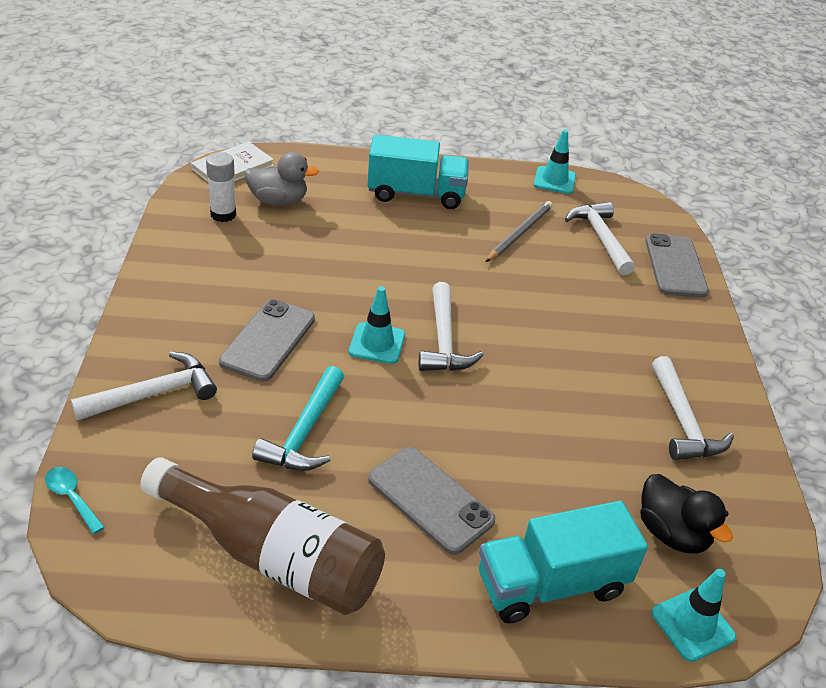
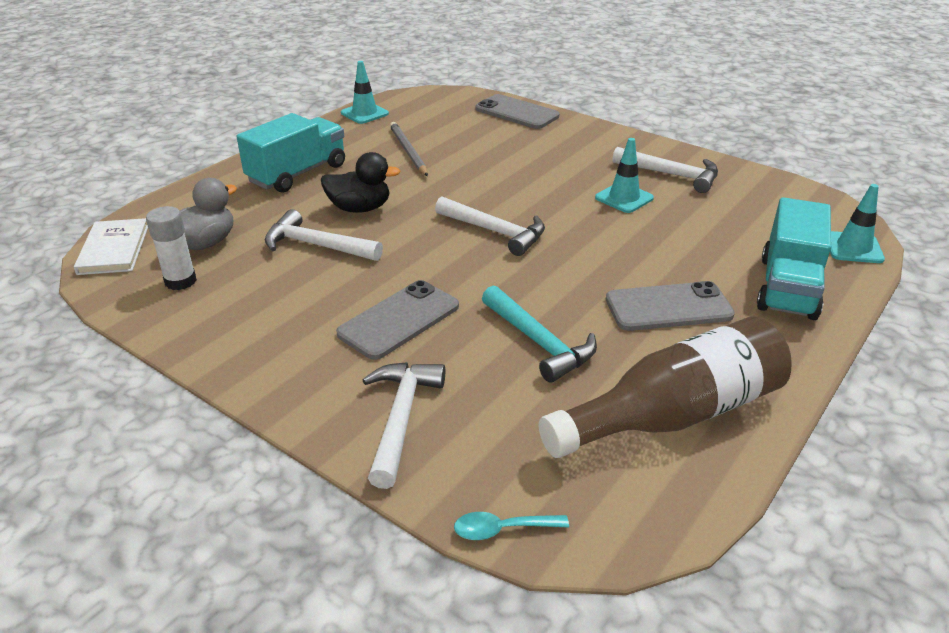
camera: 50 degrees left, 5 degrees down
grey phone [219,299,315,382] -> grey phone turned 75 degrees clockwise [336,280,459,360]
turquoise traffic cone [349,286,405,364] -> turquoise traffic cone moved to [595,138,654,213]
white hammer [565,202,635,275] -> white hammer moved to [265,209,383,261]
black duck [640,474,733,554] -> black duck moved to [321,152,401,213]

